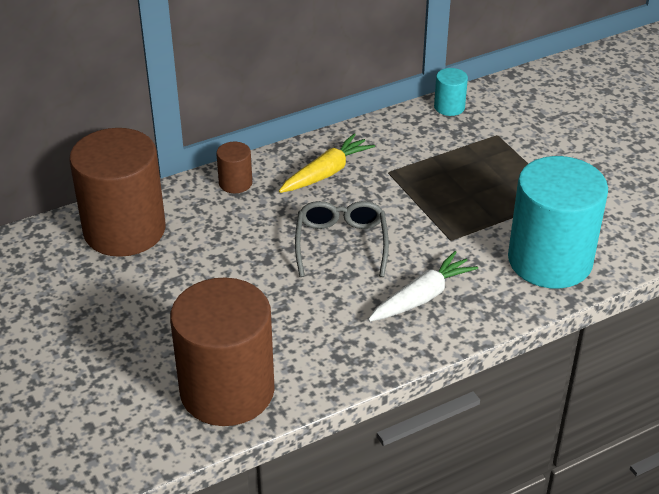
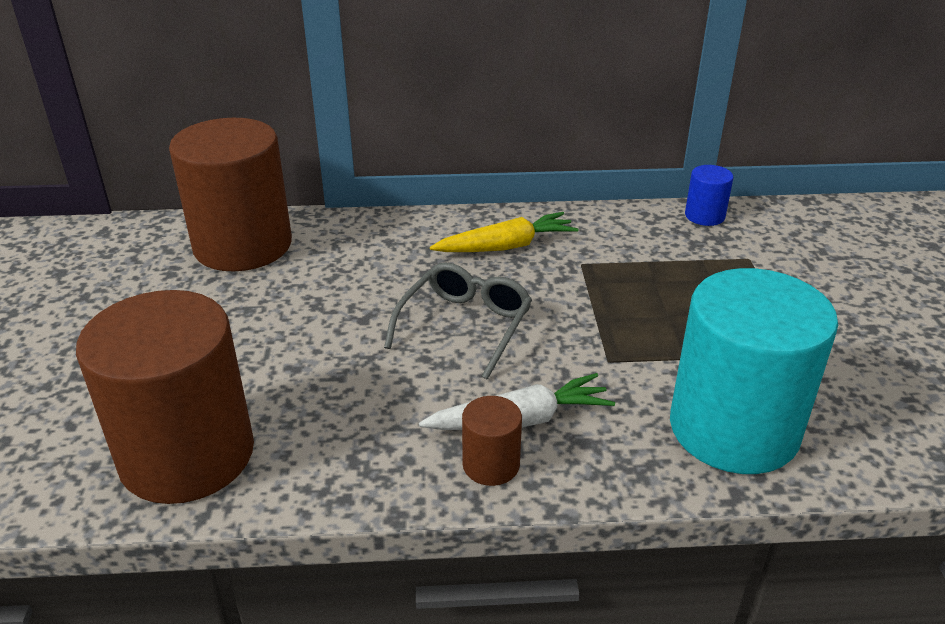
camera: 25 degrees right, 5 degrees down
brown cylinder [216,142,252,193] -> brown cylinder moved to [462,396,522,486]
turquoise cylinder [434,68,468,116] -> blue cylinder [685,165,734,226]

